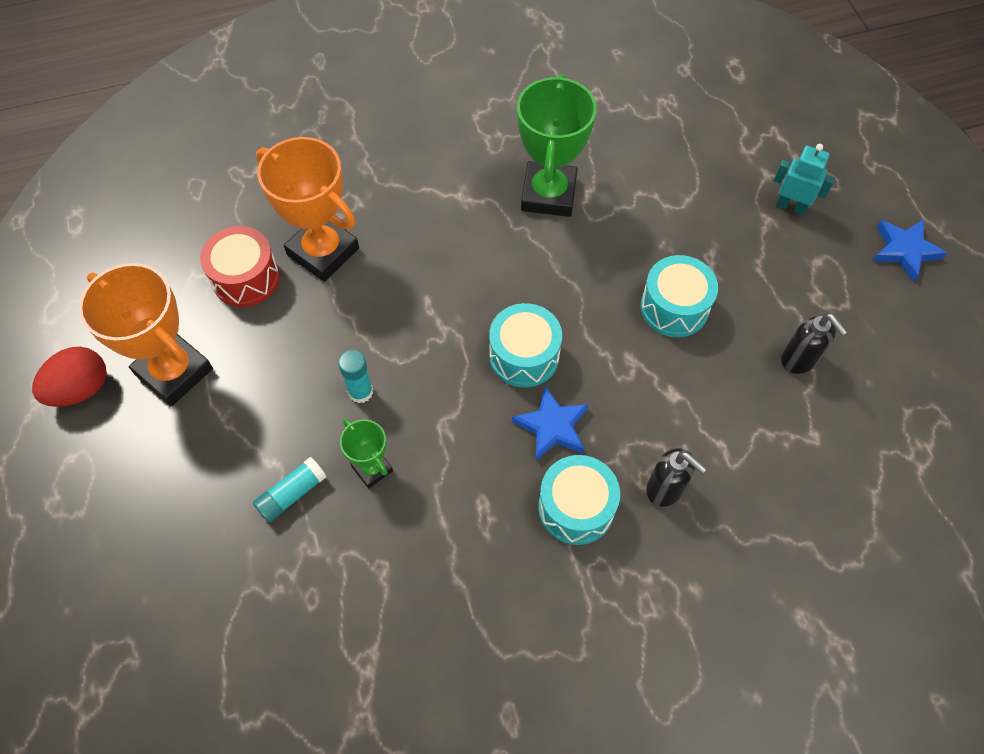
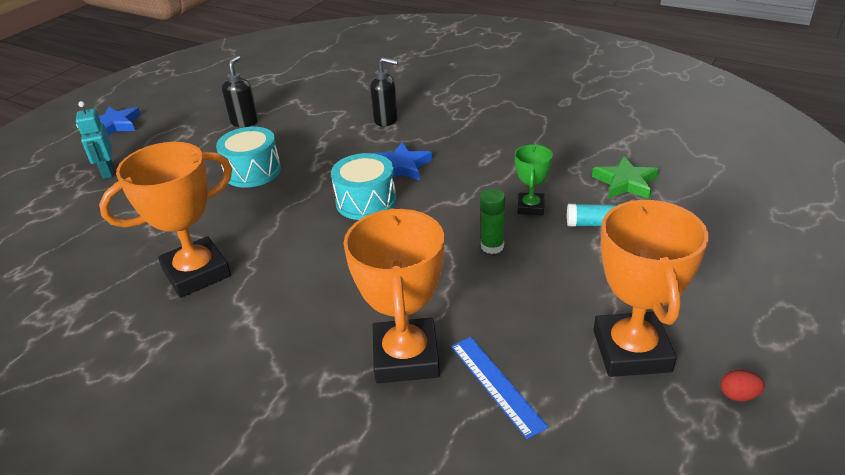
camera: 130 degrees left, 25 degrees down
red egg [32,347,107,407] -> red egg [721,370,765,401], size x0.48
red drum [200,226,280,307] -> blue ruler [451,337,549,439]
turquoise glue stick [338,350,373,403] -> green glue stick [480,189,505,254]
green trophy [517,74,597,217] -> orange trophy [99,142,232,298]
turquoise drum [538,455,620,545] -> none
black soap dispenser [646,448,707,507] -> black soap dispenser turned 105 degrees clockwise [370,57,398,127]
none -> green star [592,156,659,199]

